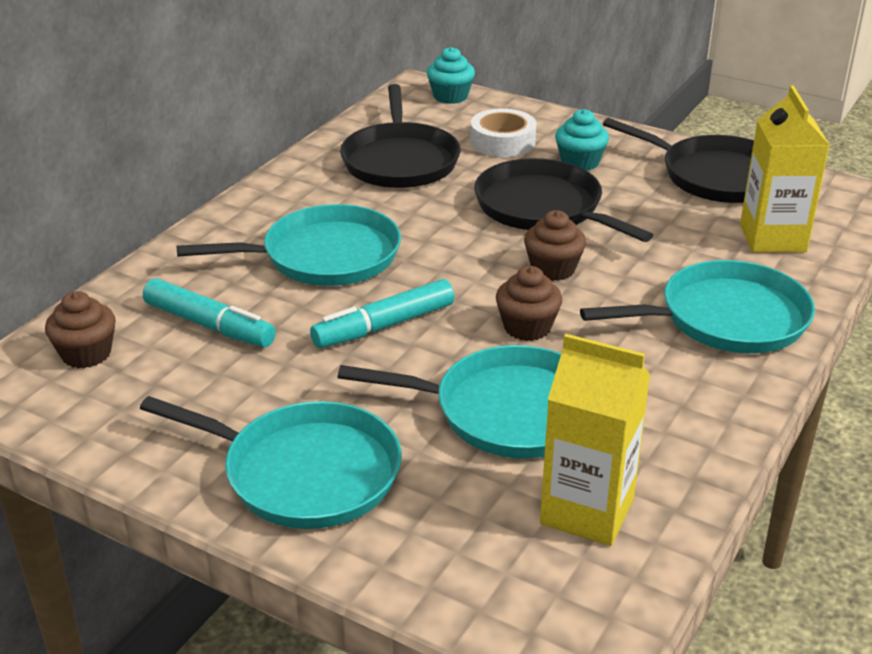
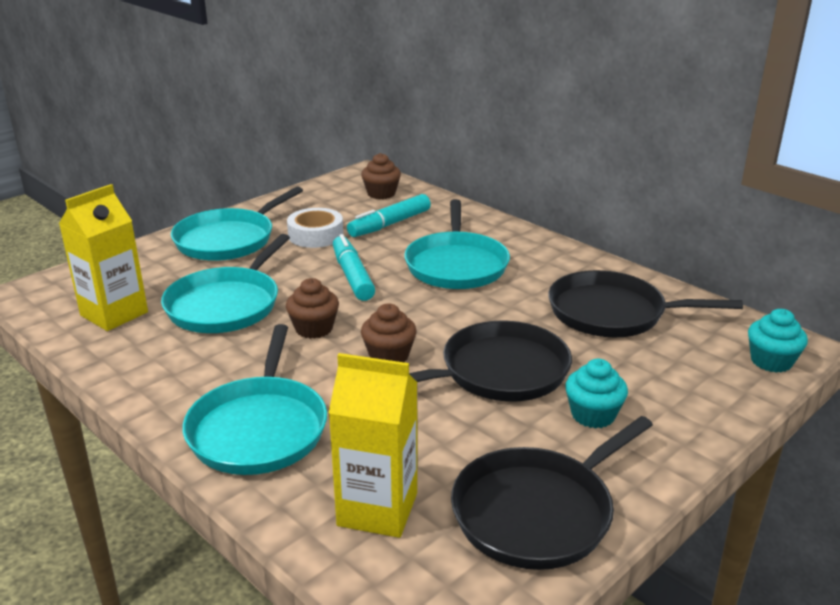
camera: 105 degrees right, 5 degrees down
white tape [470,108,536,157] -> white tape moved to [287,208,343,248]

